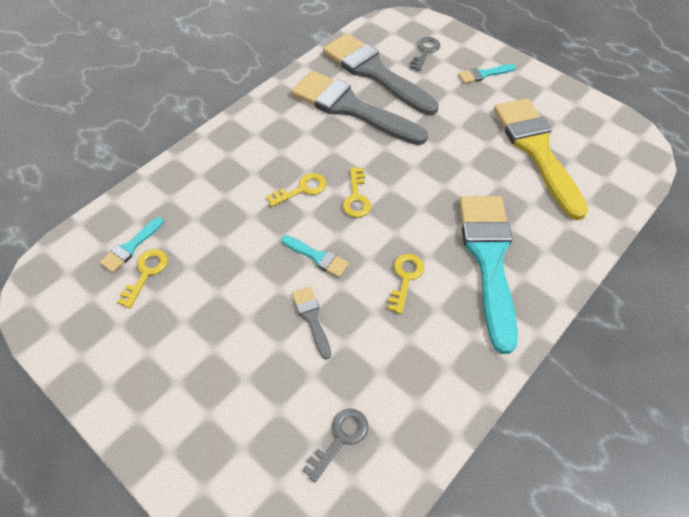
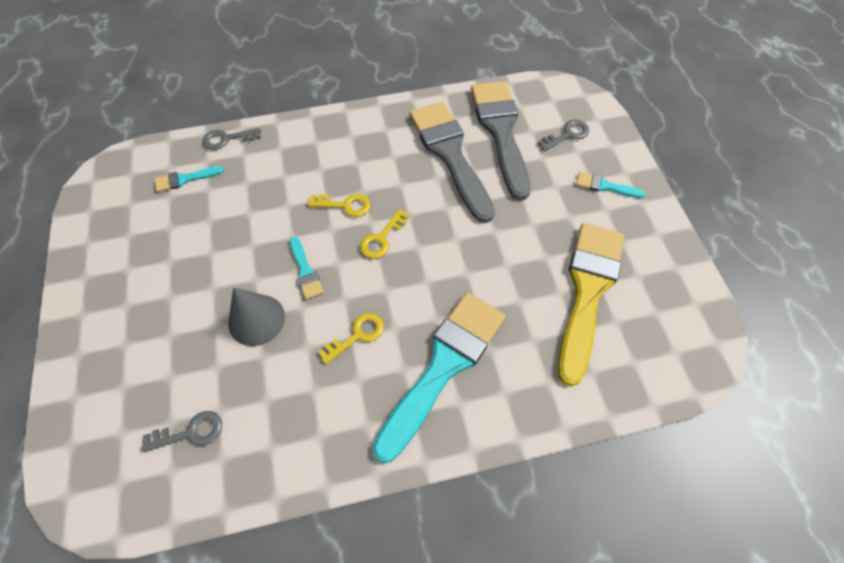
camera: 35 degrees right, 5 degrees up
yellow key [117,249,168,309] -> none
grey brush [292,286,331,359] -> grey cone [228,287,285,346]
none -> grey key [202,128,261,150]

